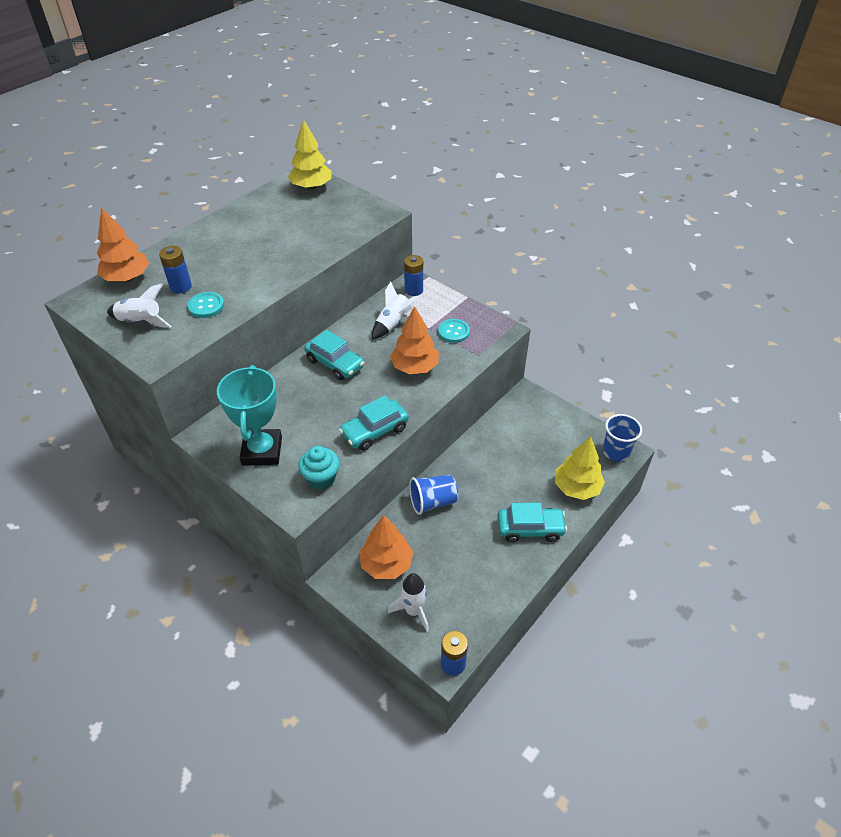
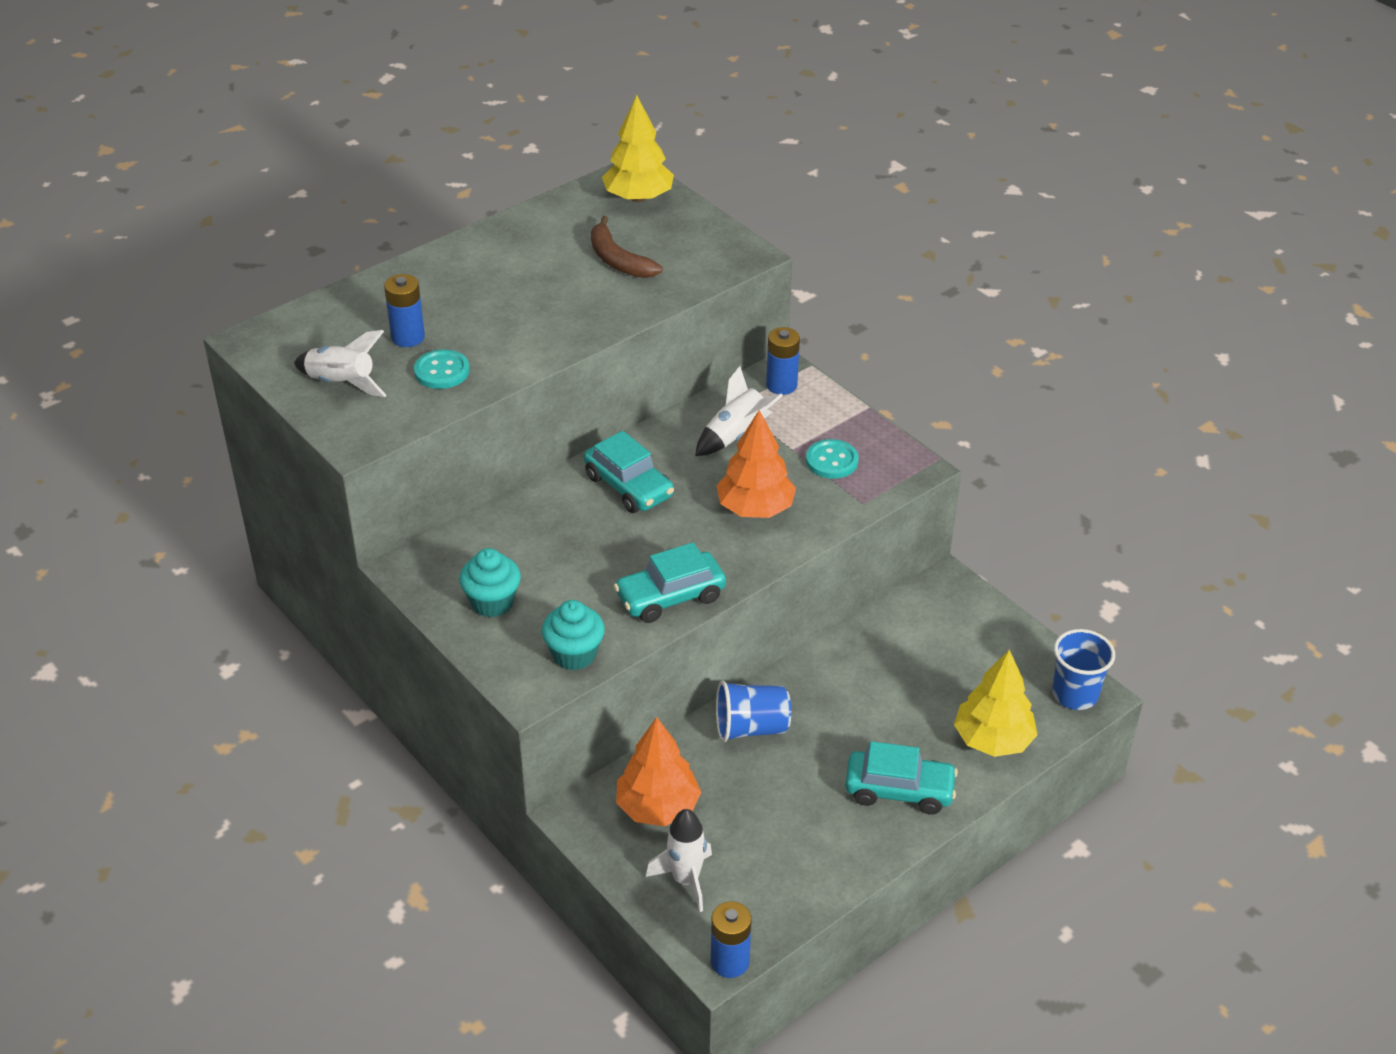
camera: 10 degrees right, 5 degrees down
orange tree [97,207,150,282] -> none
turquoise trophy [217,365,282,466] -> turquoise cupcake [459,548,521,617]
none -> brown banana [591,216,663,278]

